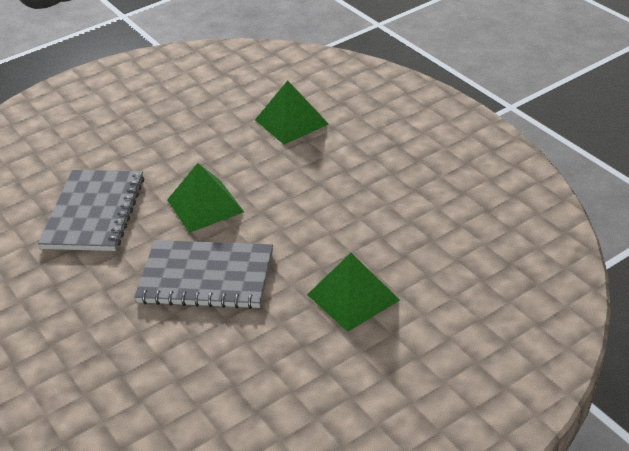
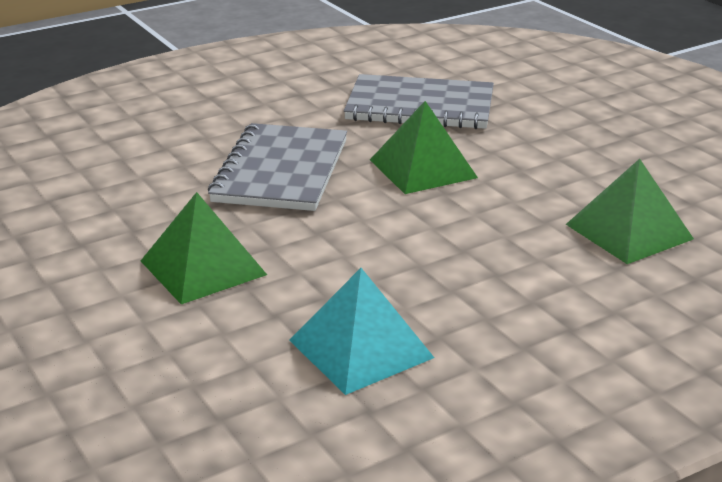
camera: 90 degrees right, 10 degrees down
none -> turquoise pyramid [289,268,434,395]

